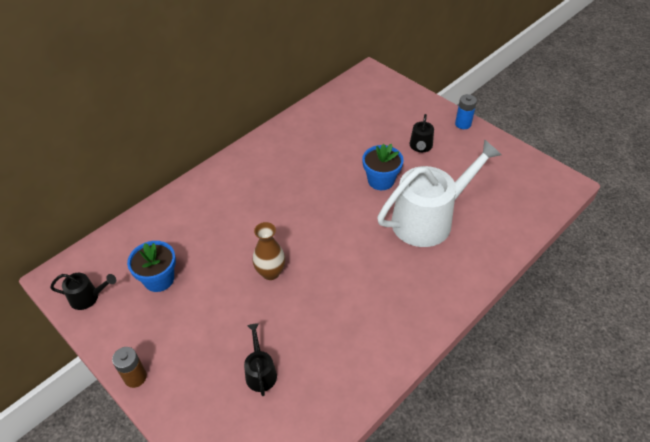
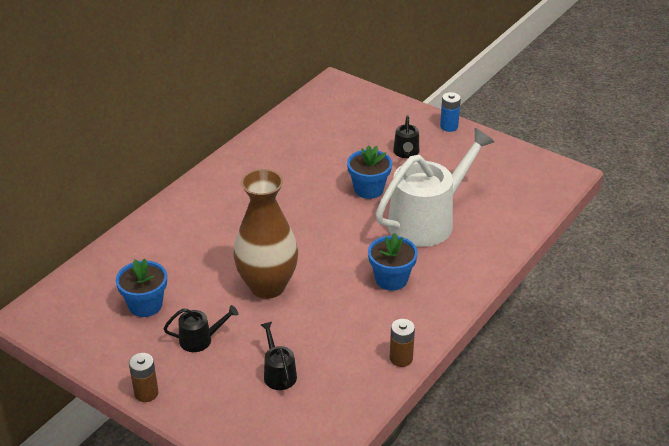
camera: 10 degrees left, 10 degrees down
black watering can [50,273,116,310] -> black watering can moved to [163,305,238,352]
brown vase [253,222,285,280] -> brown vase [233,169,298,299], size x1.80
none -> blue flower pot [368,233,418,291]
none -> brown battery [390,319,415,367]

